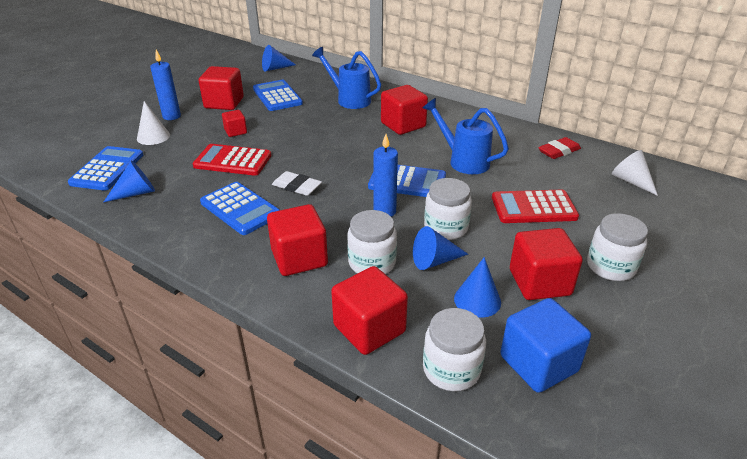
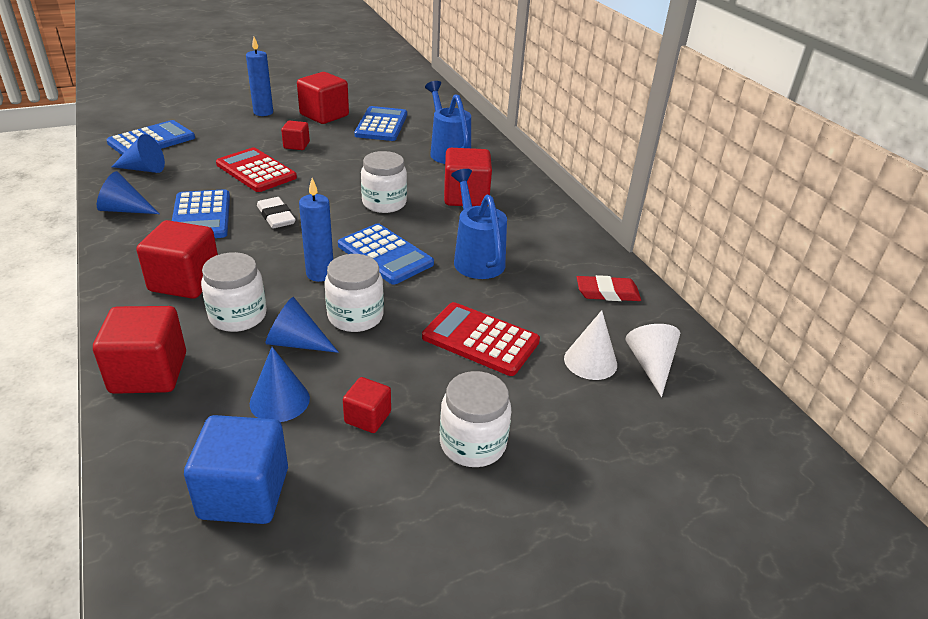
camera: 30 degrees right, 0 degrees up
white cone [137,101,170,145] -> white cone moved to [564,310,617,380]
blue cone [262,45,296,71] -> blue cone moved to [97,171,159,214]
white jar [423,308,486,391] -> white jar moved to [361,151,407,213]
red cube [510,228,583,300] -> red cube [343,377,391,433], size x0.54

